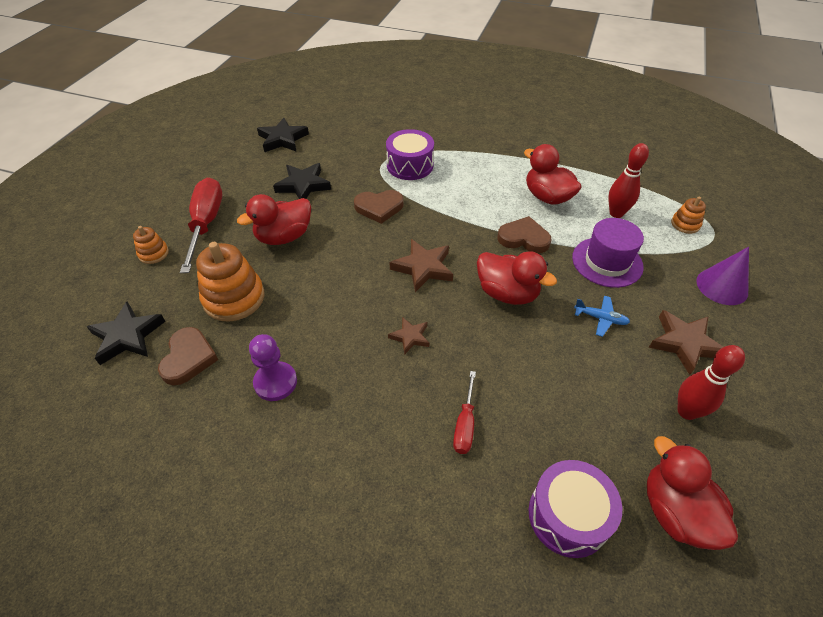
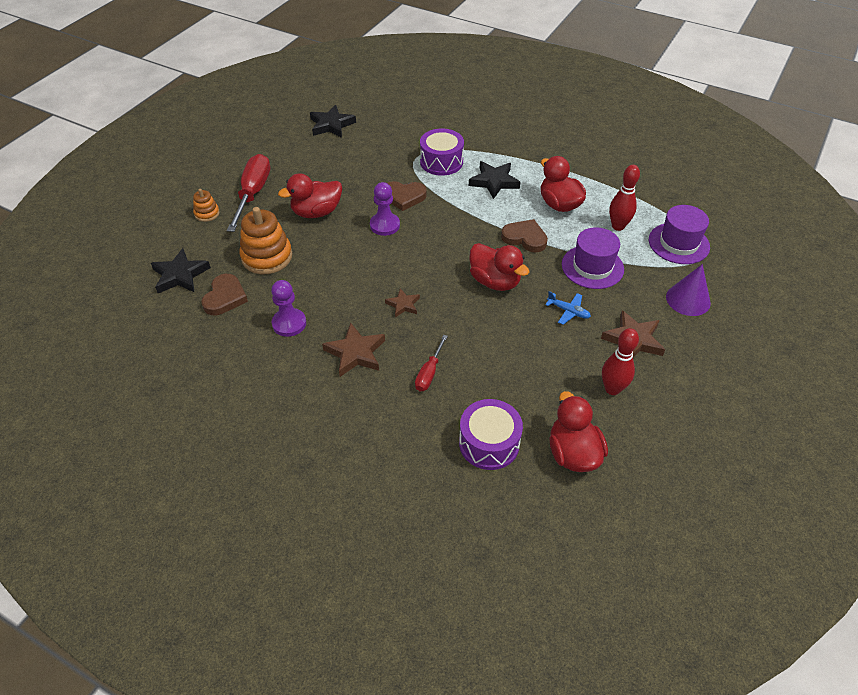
camera: 10 degrees right, 0 degrees up
black star [273,163,331,199] -> black star moved to [469,161,520,199]
brown star [390,239,453,292] -> brown star moved to [322,323,385,377]
orange stacking toy [671,197,706,234] -> purple hat [649,205,710,264]
none -> purple pawn [370,182,400,236]

